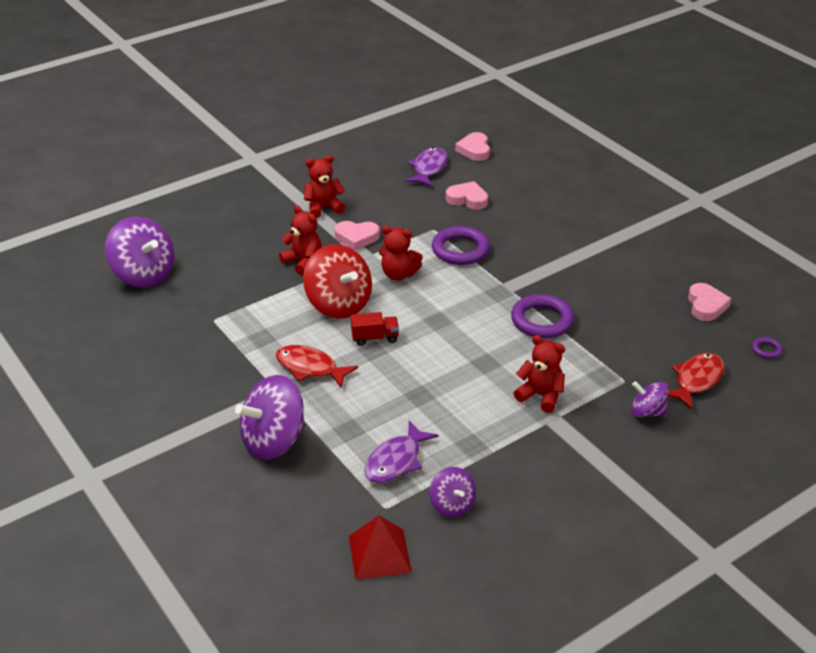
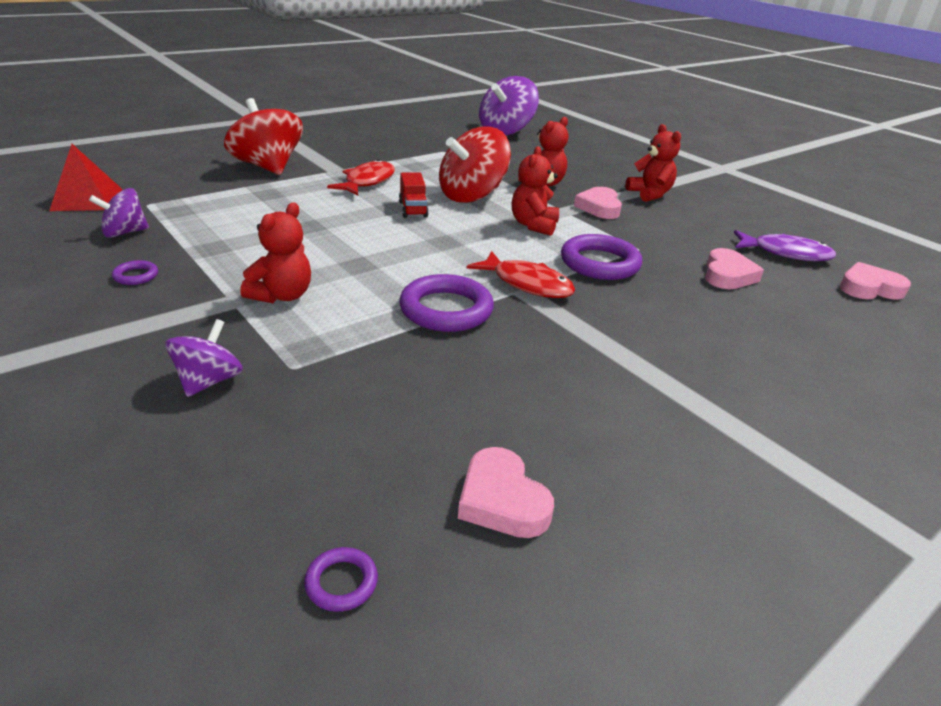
camera: 85 degrees right, 5 degrees down
purple spinning top [235,375,305,460] -> red spinning top [224,98,303,175]
purple fish [364,421,439,483] -> none
red fish [668,353,724,410] -> red fish moved to [467,251,575,298]
pink heart [688,283,732,321] -> pink heart turned 60 degrees clockwise [458,447,554,538]
none -> purple ring [112,260,158,285]

